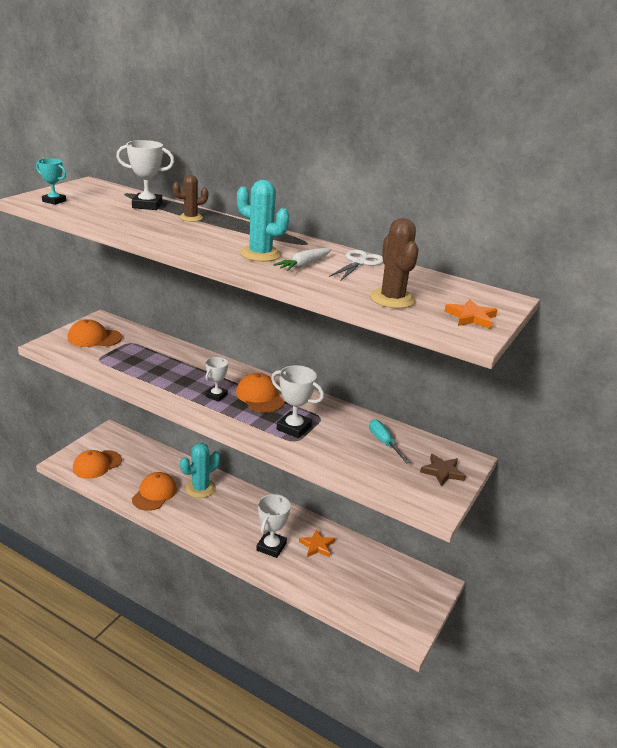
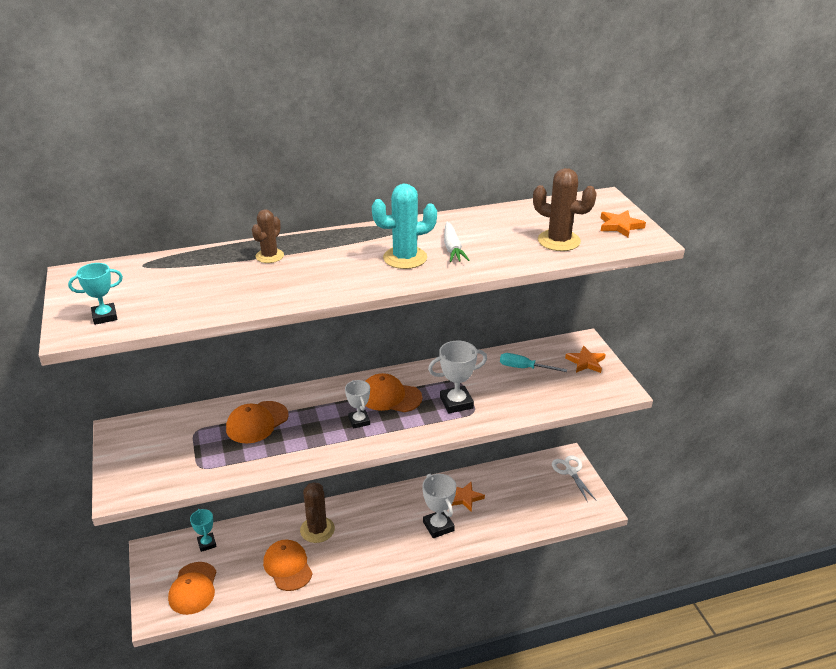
camera: 45 degrees left, 5 degrees up
orange cap [68,319,122,347] -> orange cap moved to [226,401,289,444]
white trophy [116,140,175,210] -> none
turquoise cactus [180,443,220,498] -> brown cactus [300,482,335,543]
white scissors [329,250,383,281] -> white scissors moved to [552,455,597,502]
brown star [420,454,466,486] -> orange star [565,346,605,373]
none -> turquoise trophy [190,509,217,552]

